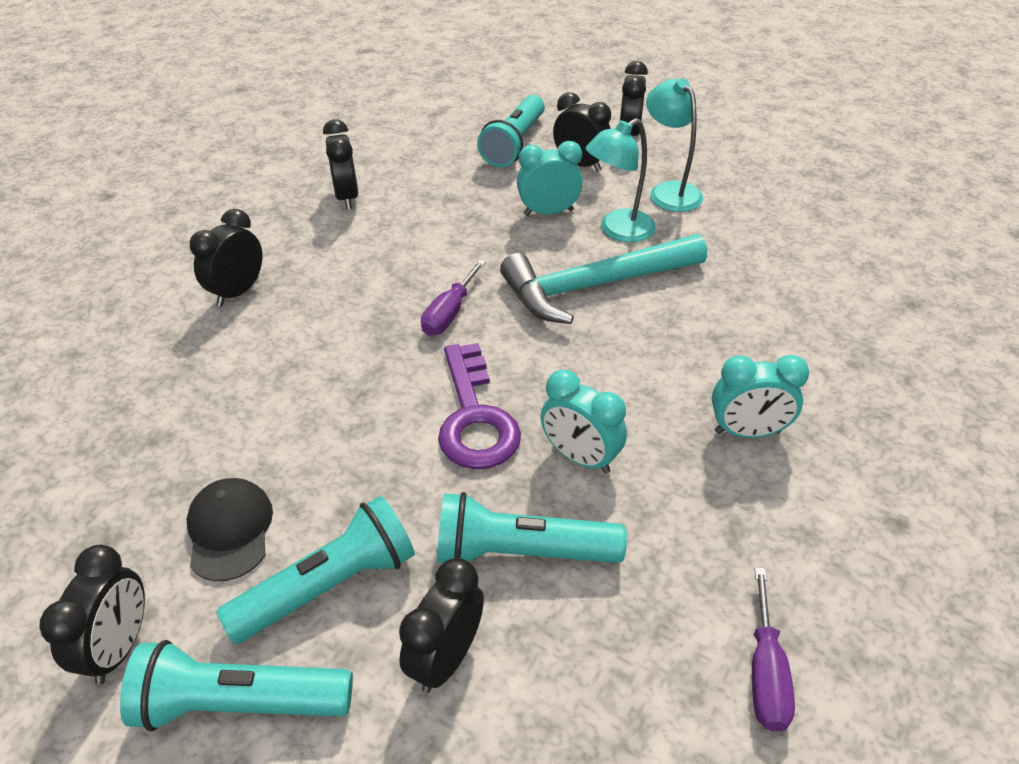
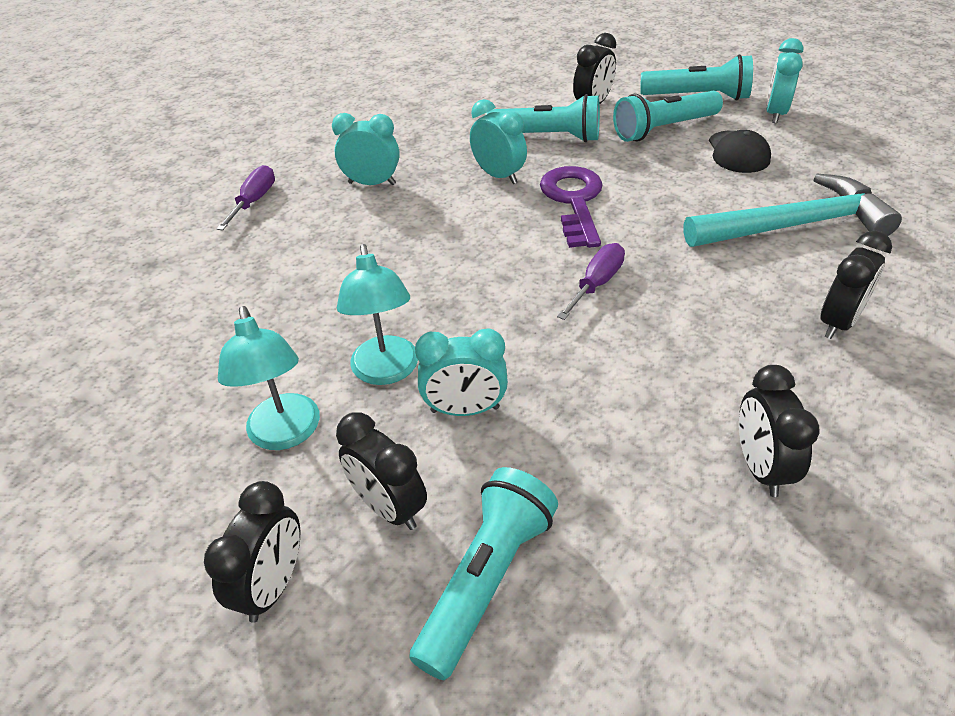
camera: 170 degrees left, 0 degrees up
black clock [39,545,145,685] -> turquoise clock [766,38,803,123]
turquoise hammer [500,234,707,324] -> turquoise hammer moved to [683,173,902,247]
turquoise lamp [586,118,656,242] -> turquoise lamp turned 105 degrees clockwise [337,244,418,385]
purple screwdriver [752,567,795,732] -> purple screwdriver moved to [216,165,275,230]

